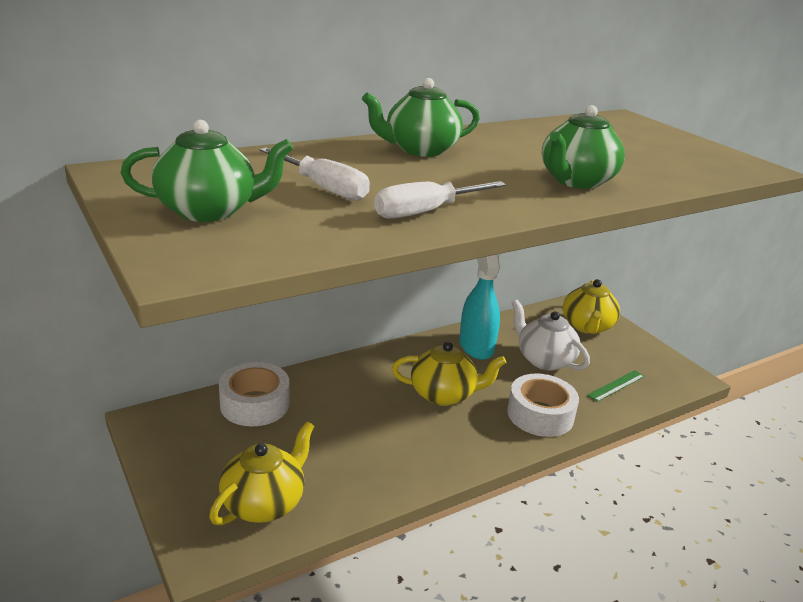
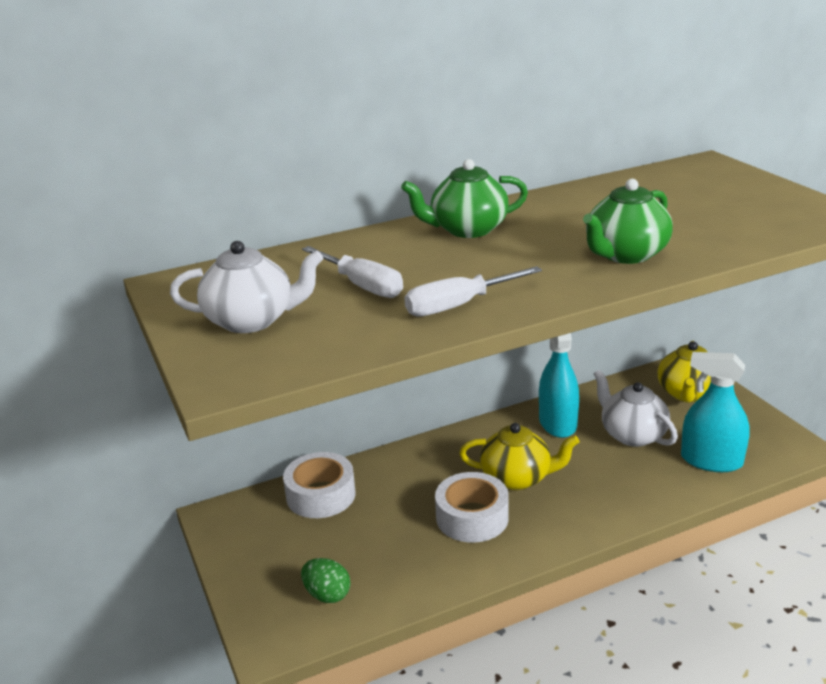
camera: 10 degrees right, 0 degrees up
green teapot [121,120,293,222] -> white teapot [170,241,323,333]
yellow teapot [209,421,314,525] -> green egg [301,558,350,603]
white tape [507,373,579,437] -> white tape moved to [435,472,509,543]
green ruler [587,370,645,402] -> turquoise spray bottle [681,352,750,472]

